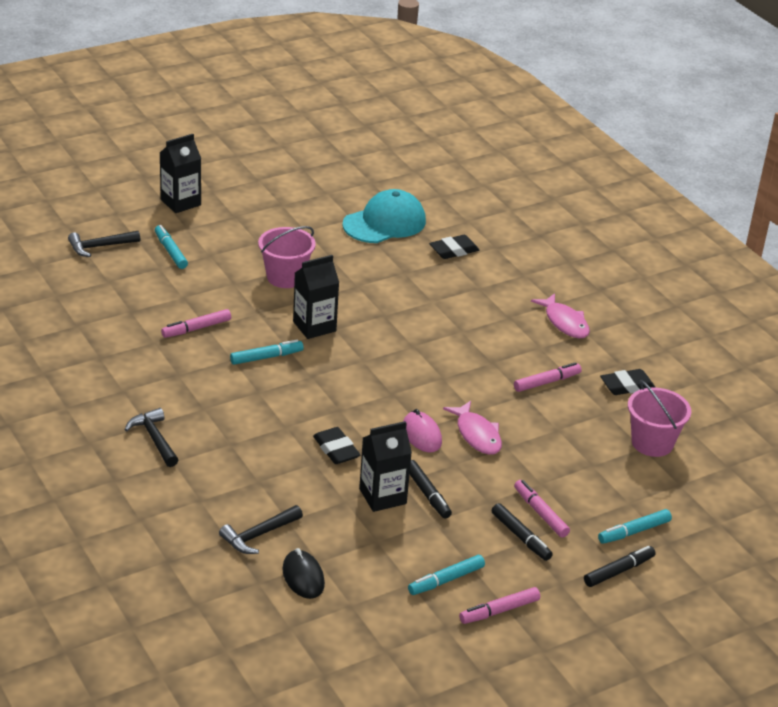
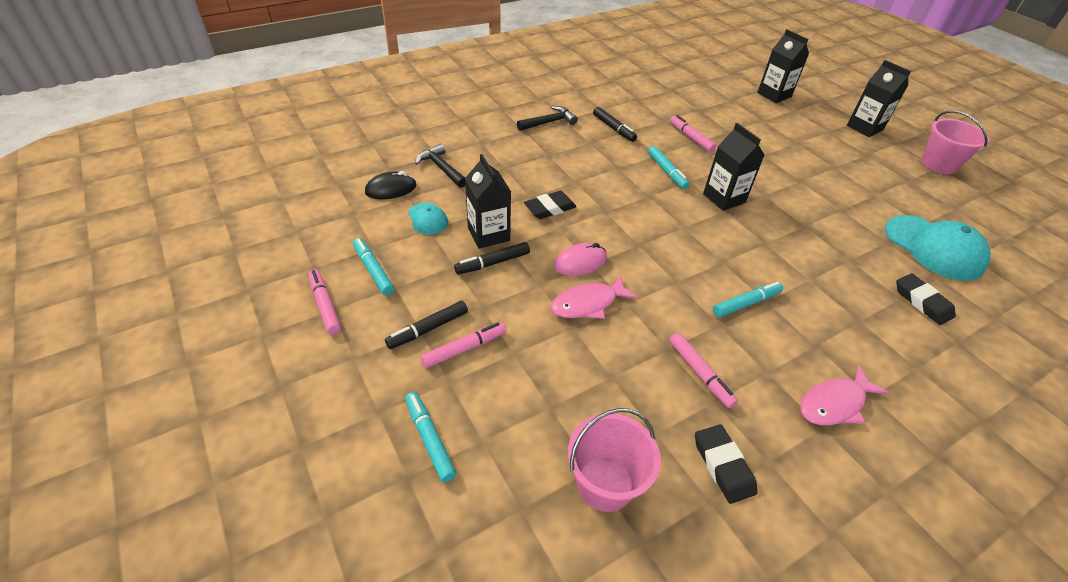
camera: 90 degrees right, 10 degrees up
black hammer [68,231,140,257] -> black carton [757,29,809,103]
turquoise marker [155,225,188,269] -> turquoise marker moved to [713,282,783,318]
pink bucket [258,226,316,288] -> pink bucket moved to [921,110,989,174]
black marker [584,546,656,587] -> black marker moved to [593,107,637,142]
none -> turquoise cap [408,203,448,235]

